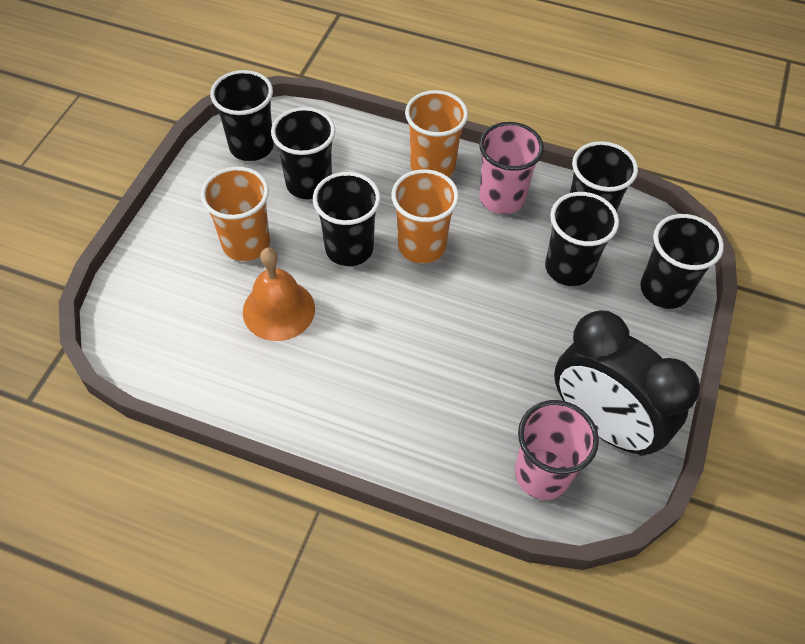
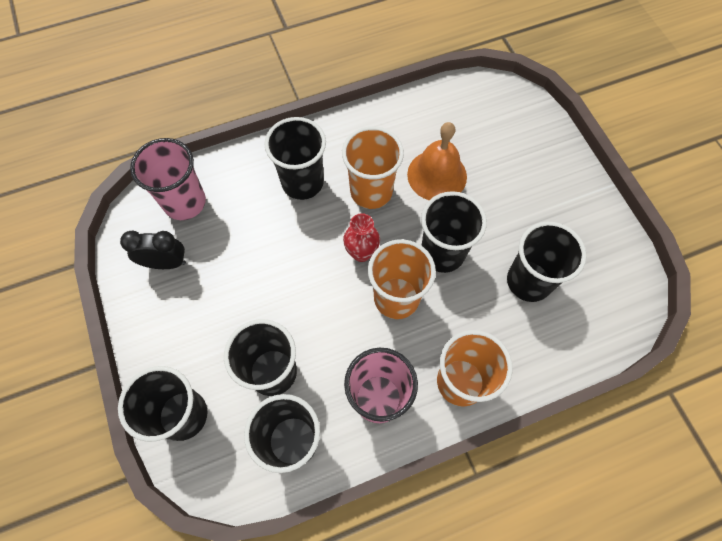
camera: 140 degrees right, 10 degrees up
orange cup [201,167,270,261] -> orange cup moved to [342,126,404,209]
black cup [210,70,274,161] -> black cup moved to [264,117,326,200]
black clock [554,310,700,456] -> black clock [120,231,186,269], size x0.49
none -> red vase [343,213,380,262]

